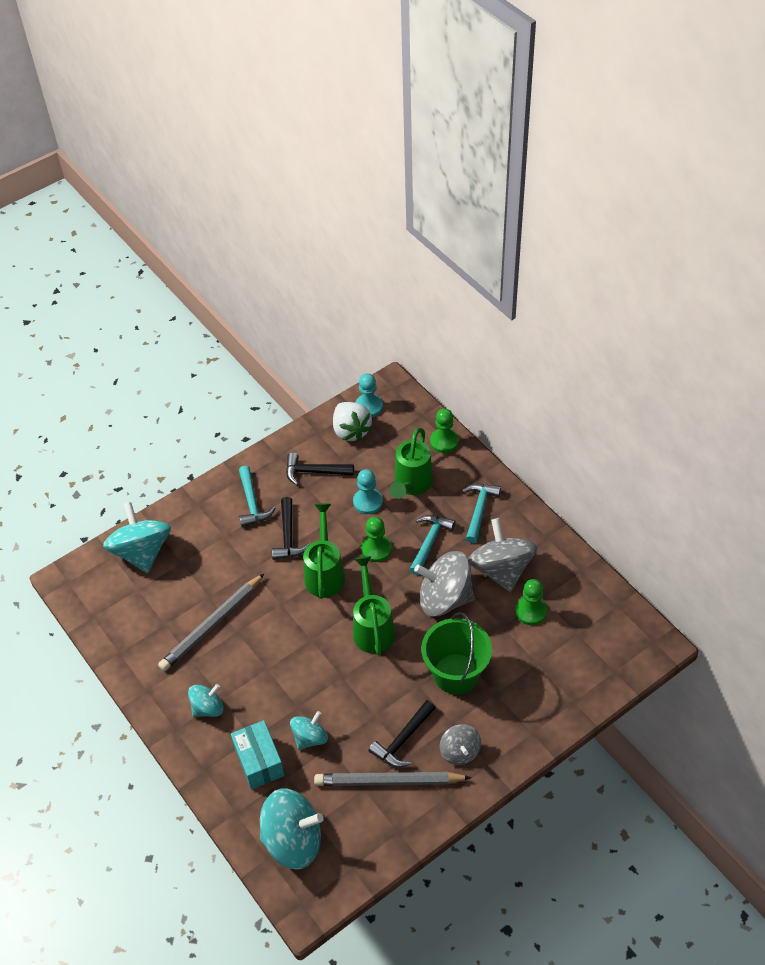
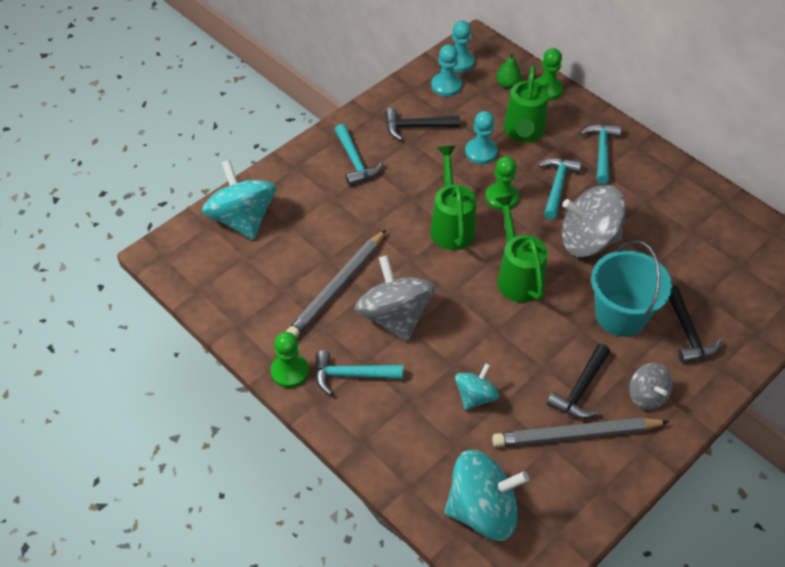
camera: 10 degrees left, 0 degrees up
turquoise spinning top [188,684,224,717] -> turquoise hammer [315,350,403,395]
turquoise box [231,720,285,789] -> none
black hammer [272,497,310,560] -> black hammer moved to [669,286,722,363]
white strawberry [333,402,372,442] -> turquoise pawn [431,44,462,97]
green bucket [421,612,492,694] -> turquoise bucket [591,240,672,337]
grey spinning top [468,518,537,592] -> grey spinning top moved to [354,255,435,342]
green pawn [515,579,547,625] -> green pawn moved to [271,332,309,388]
none -> green pear [496,52,522,89]

